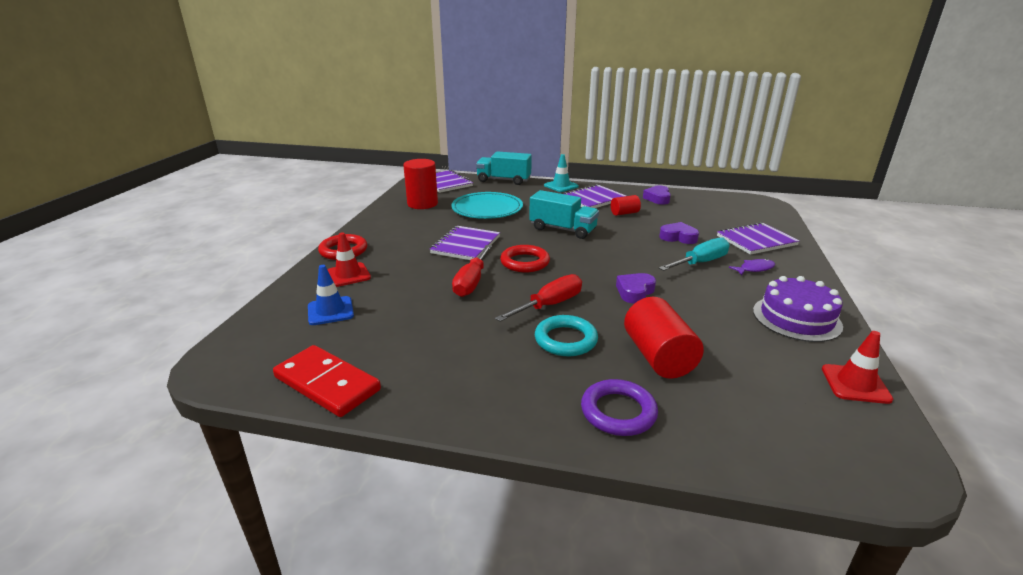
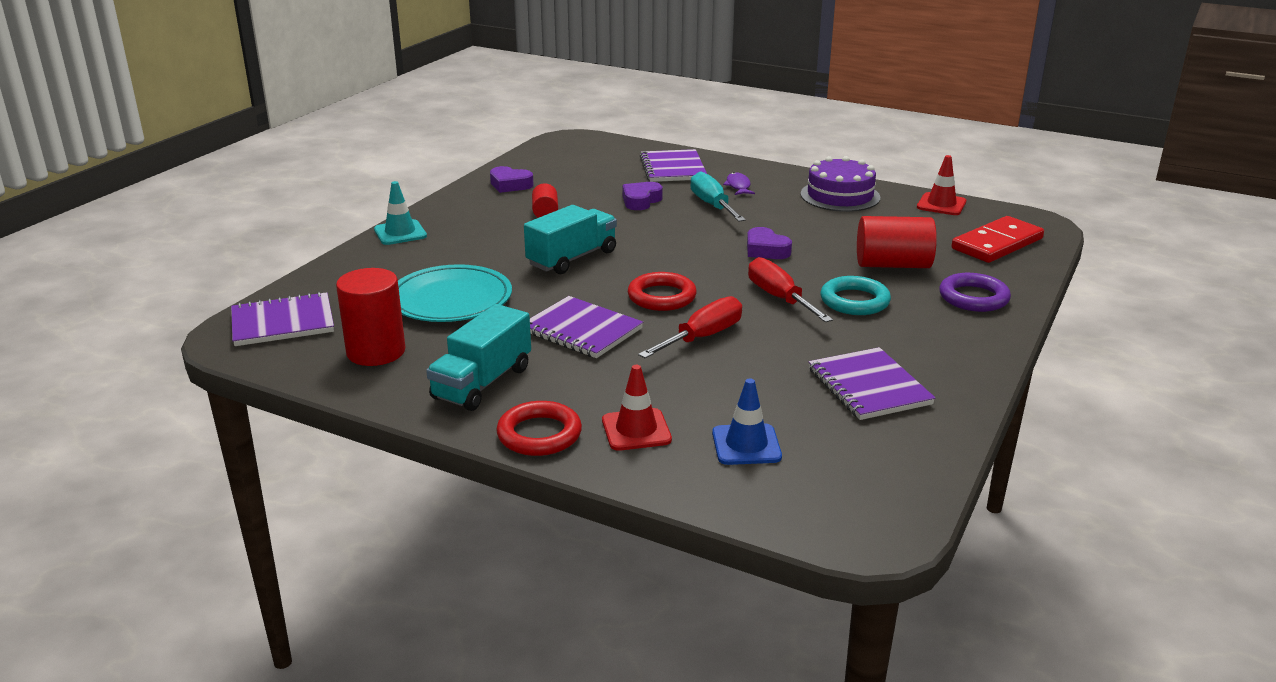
camera: 75 degrees left, 0 degrees up
red domino [273,345,381,417] -> red domino moved to [951,216,1044,263]
red screwdriver [452,245,492,297] -> red screwdriver turned 75 degrees counterclockwise [638,296,742,358]
turquoise truck [476,151,532,185] -> turquoise truck moved to [426,304,531,411]
purple notebook [564,184,626,208] -> purple notebook moved to [809,347,935,420]

